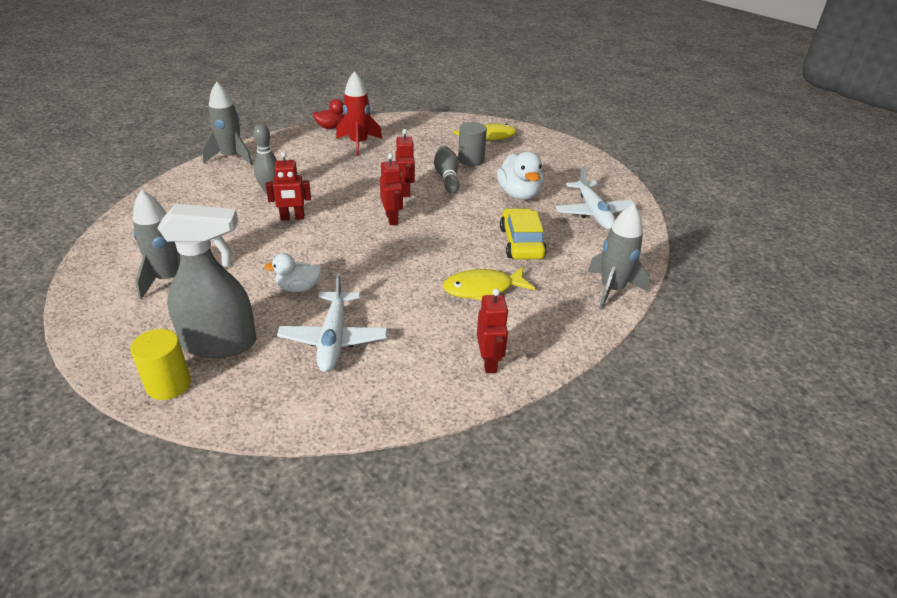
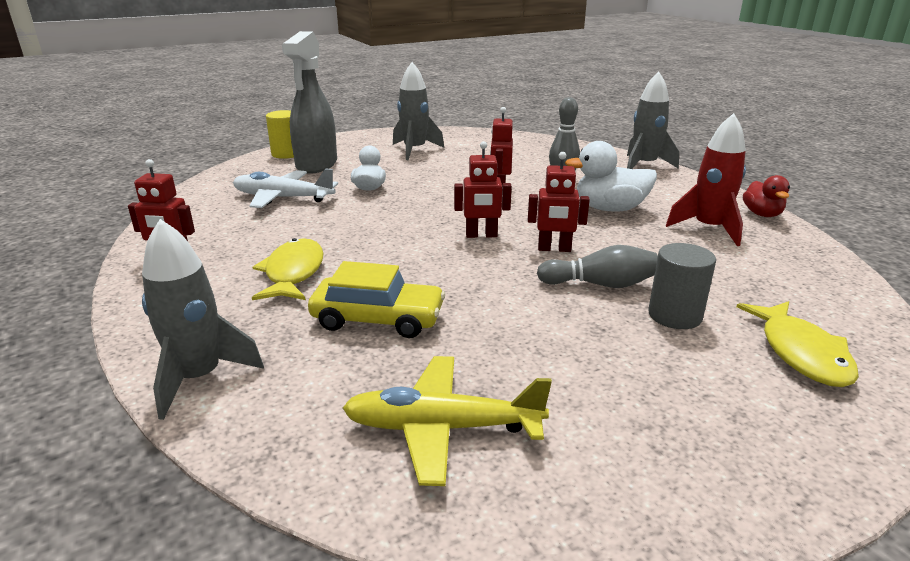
camera: 105 degrees right, 10 degrees down
white duck [497,151,543,200] -> white duck moved to [565,141,657,212]
white plane [556,166,636,230] -> yellow plane [343,356,552,486]

